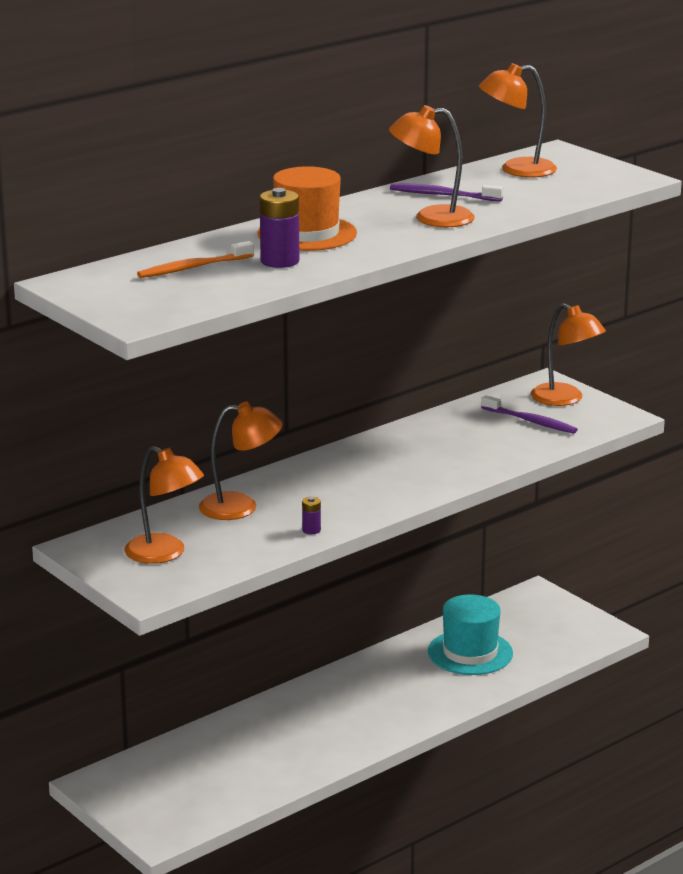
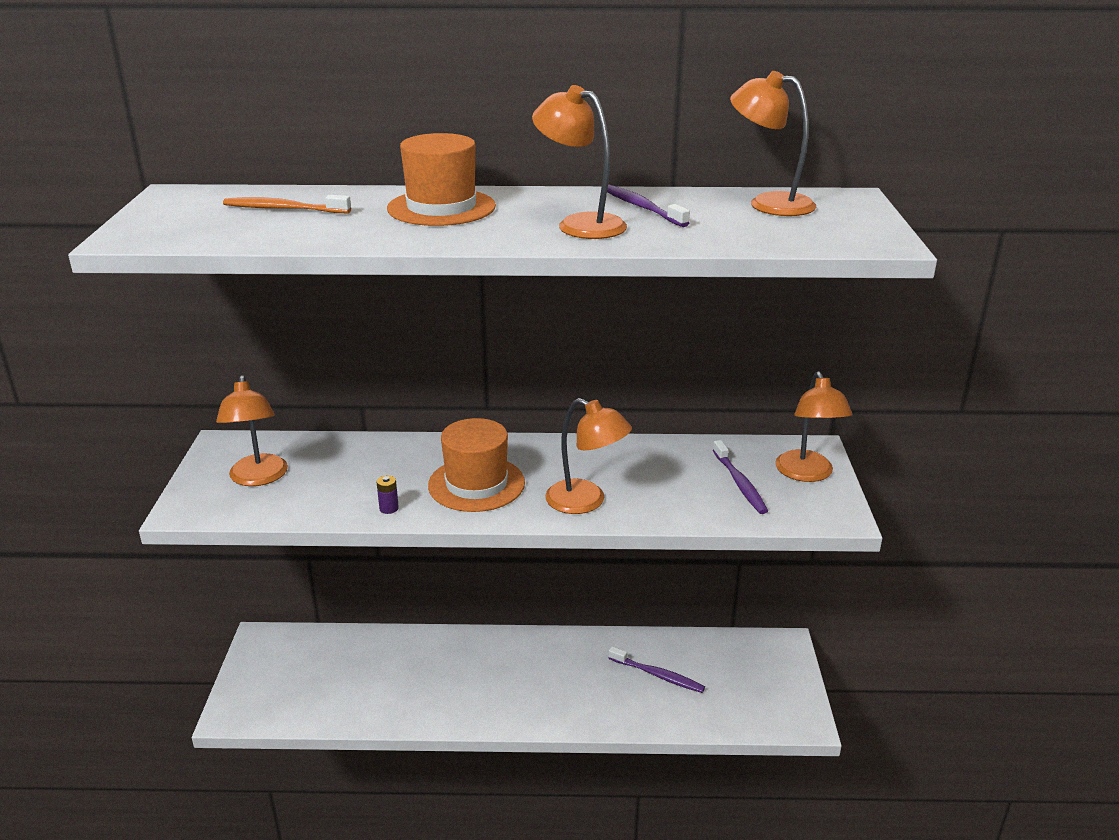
camera: 40 degrees right, 5 degrees up
orange lamp [199,401,283,520] -> orange lamp moved to [545,398,632,514]
purple battery [259,188,299,268] -> none
turquoise hat [428,594,513,675] -> purple toothbrush [608,647,705,693]
none -> orange hat [428,418,525,512]

